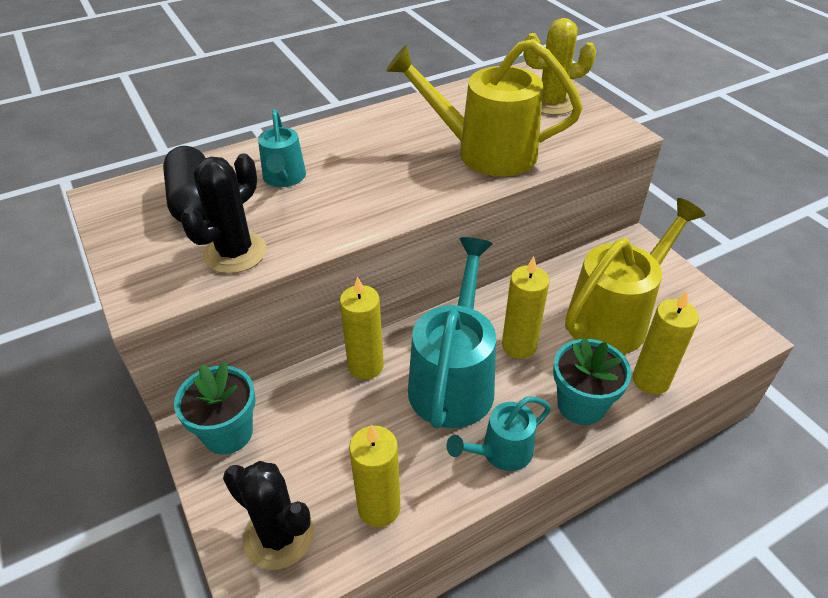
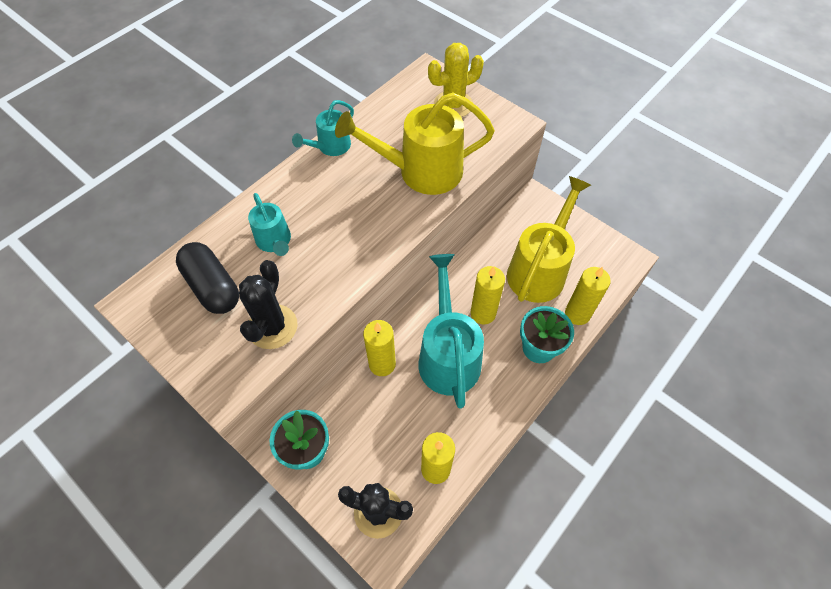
camera: 20 degrees left, 15 degrees up
turquoise watering can [446,396,551,471] -> turquoise watering can moved to [292,100,354,156]

